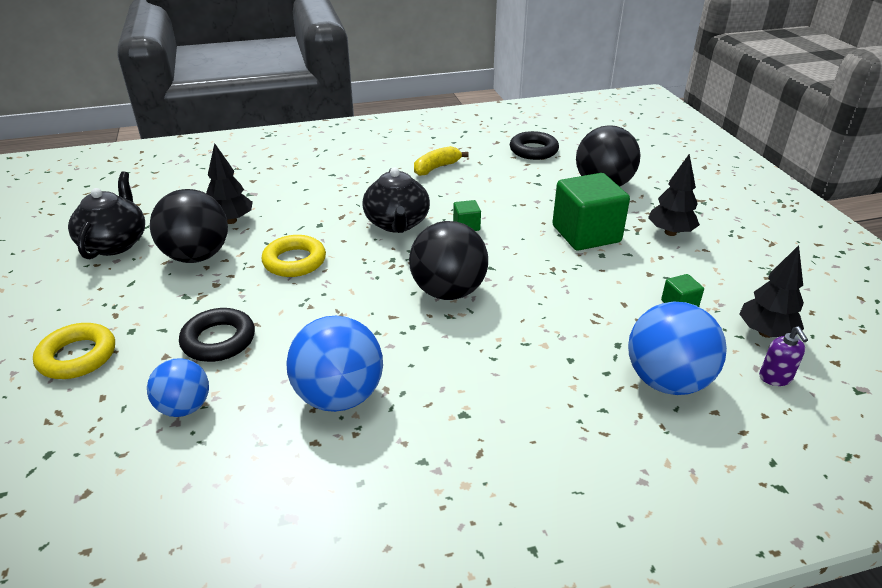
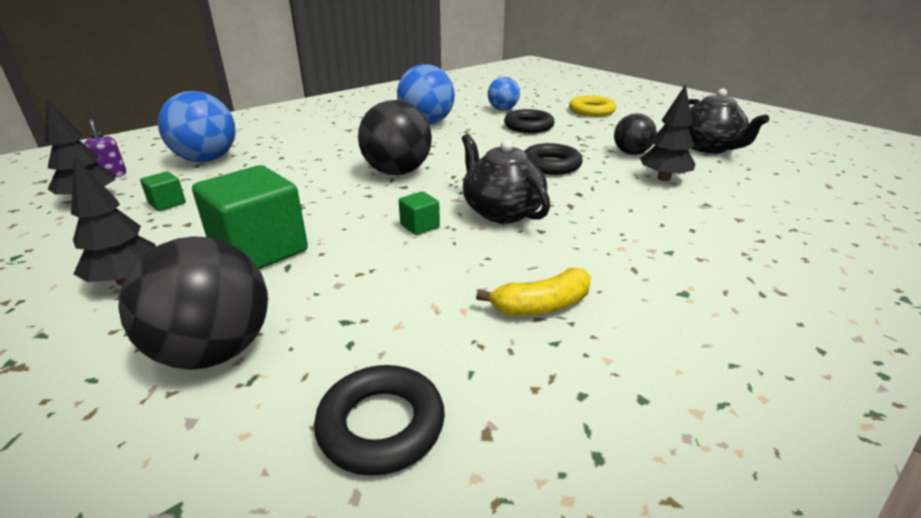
camera: 155 degrees right, 5 degrees down
black ball [150,189,228,263] -> black ball [614,113,657,155], size x0.61
yellow ring [261,235,326,277] -> black ring [524,143,583,175]
yellow banana [414,146,469,176] -> yellow banana turned 45 degrees clockwise [476,268,591,316]

